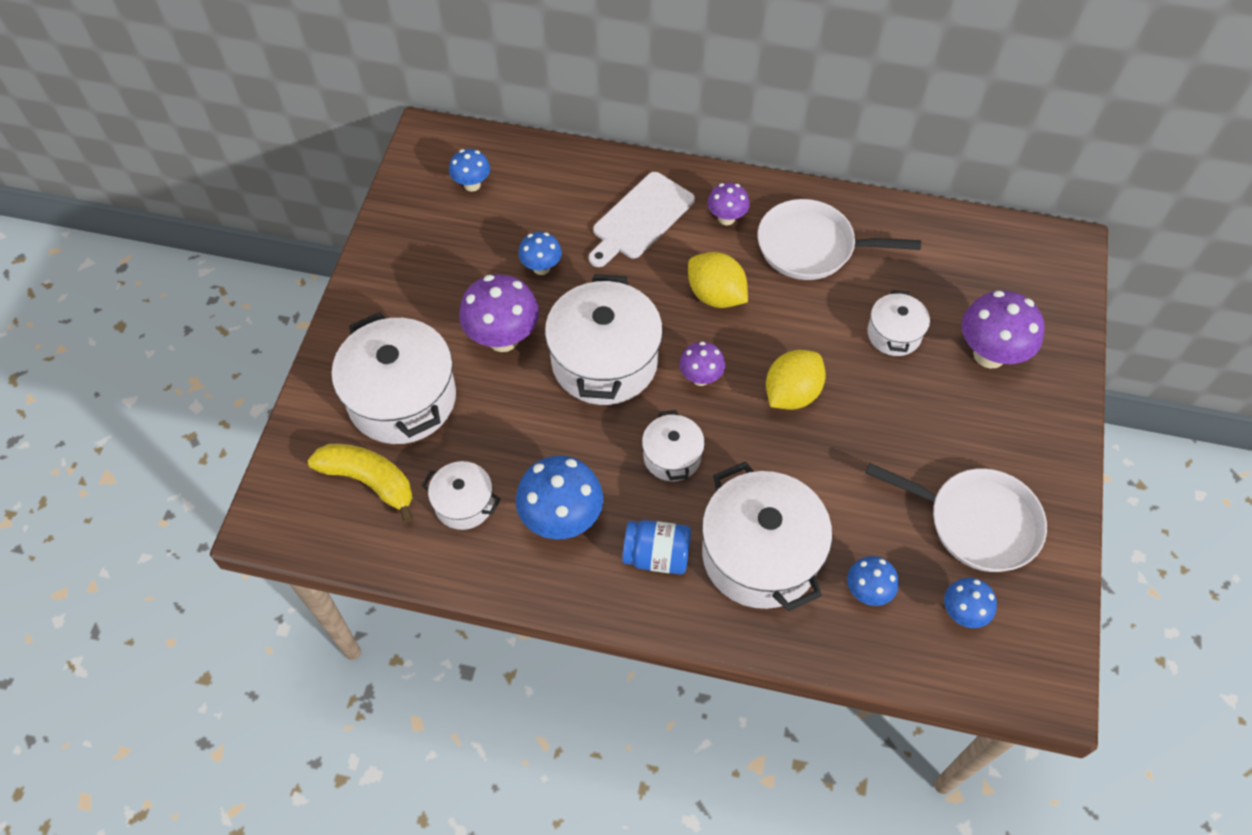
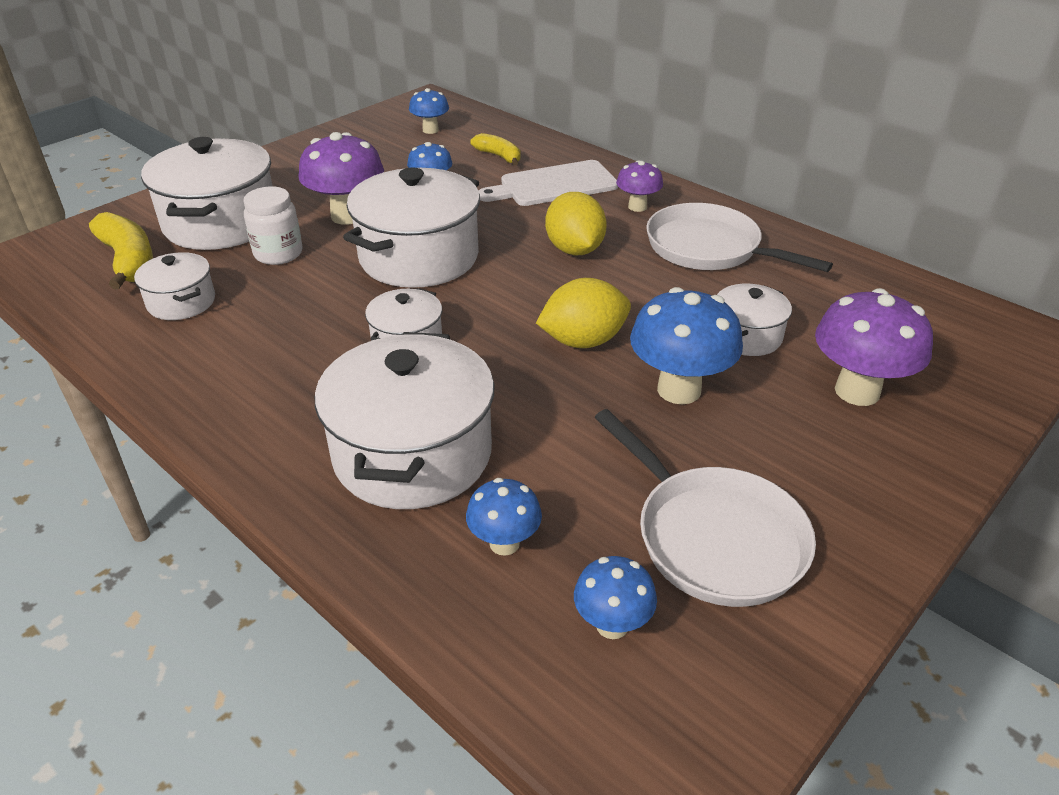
camera: 30 degrees right, 20 degrees down
blue mushroom [516,456,603,539] -> blue mushroom moved to [630,287,743,404]
blue jar [622,520,691,575] -> none
purple mushroom [679,342,725,386] -> none
none -> white jar [244,186,303,265]
none -> yellow banana [470,133,520,166]

